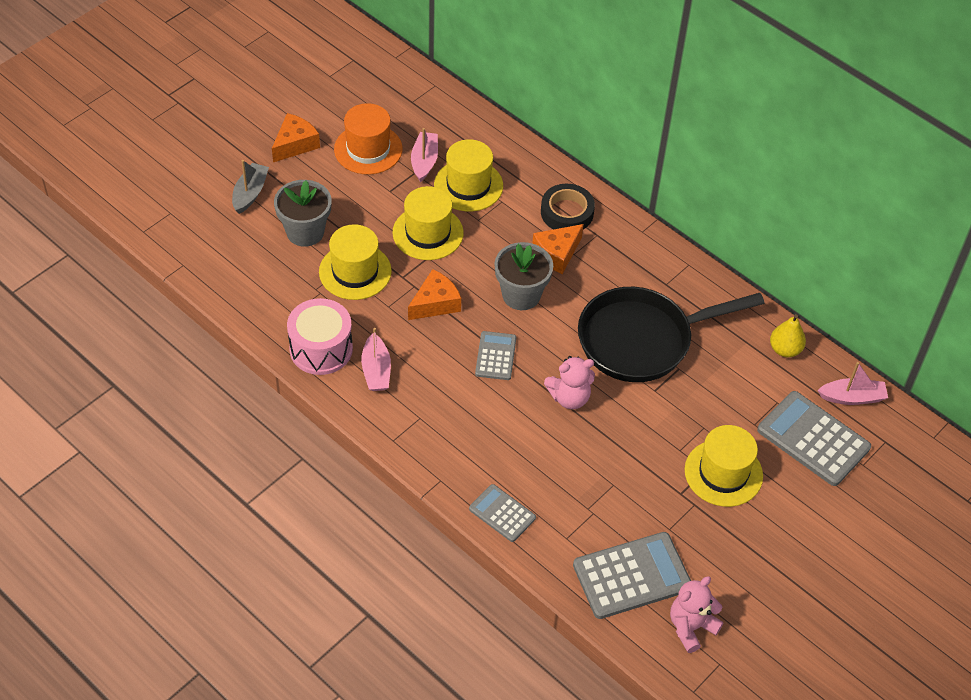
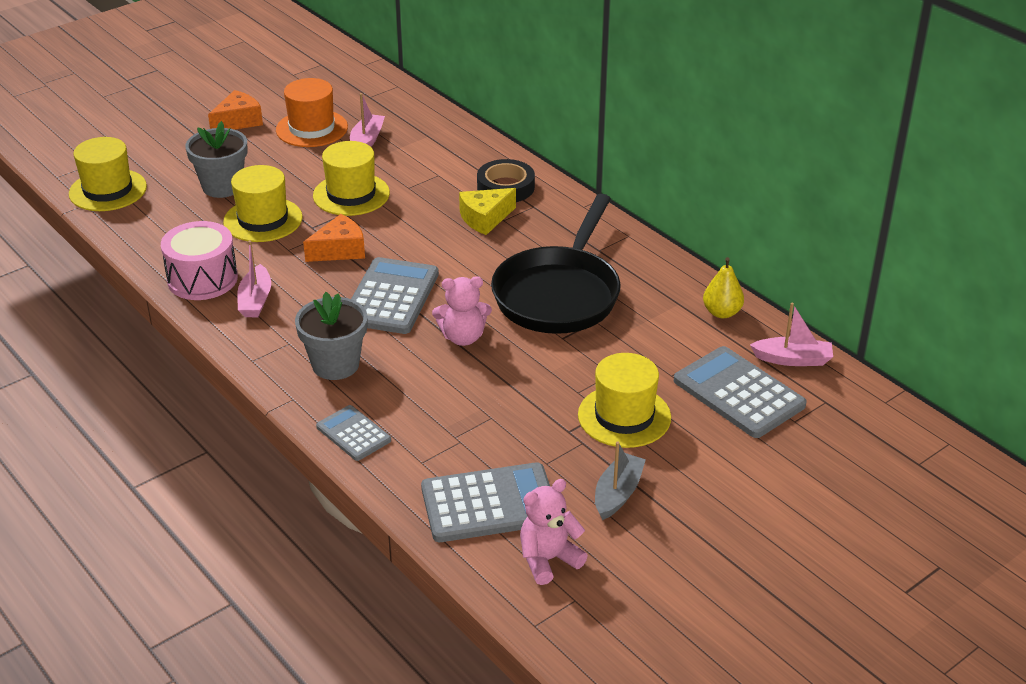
camera: 10 degrees right, 15 degrees down
grey boat [232,160,269,214] -> grey boat moved to [595,441,646,520]
yellow hat [434,139,503,211] -> yellow hat moved to [69,137,147,211]
grey calculator [475,331,516,380] -> grey calculator [351,257,439,334], size x1.74
grey flower pot [495,242,553,310] -> grey flower pot moved to [295,292,368,380]
orange cheese [532,224,584,274] -> yellow cheese [459,188,516,235]
black pan [578,287,765,382] -> black pan turned 60 degrees counterclockwise [491,194,621,334]

